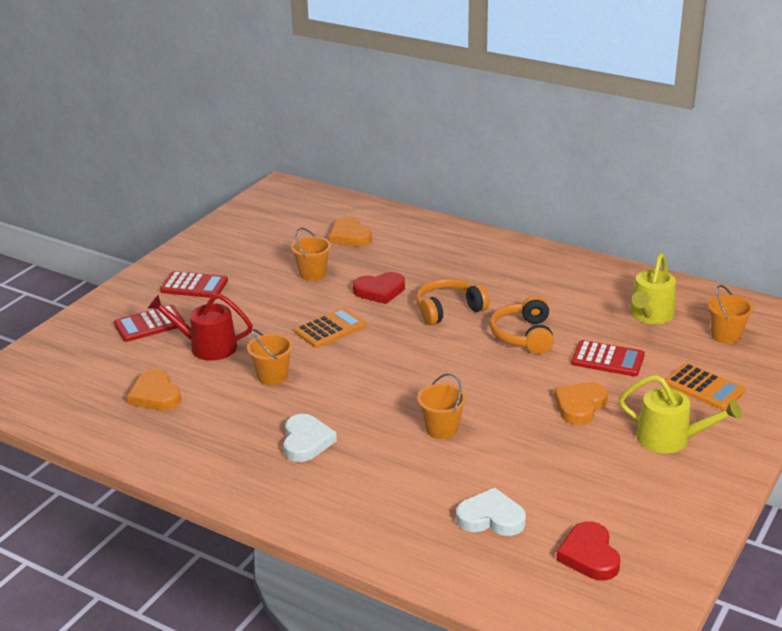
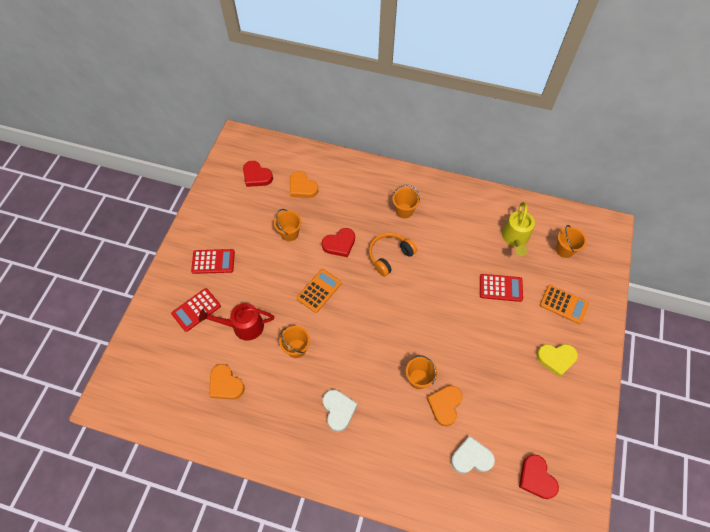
camera: 15 degrees left, 30 degrees up
orange headphones [490,296,554,354] -> none
orange heart [554,382,608,425] -> orange heart moved to [427,385,463,426]
yellow watering can [619,375,742,453] -> yellow heart [537,344,578,377]
none -> red heart [243,161,273,187]
none -> orange bucket [393,185,420,218]

